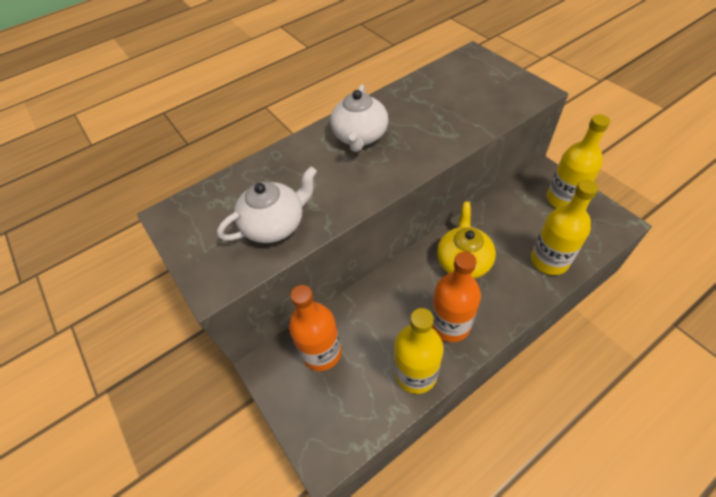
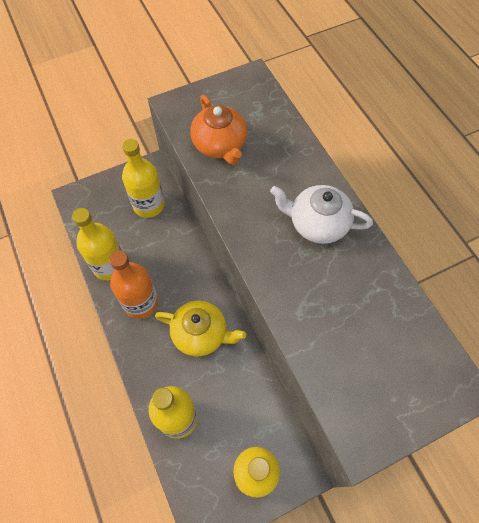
camera: 95 degrees right, 10 degrees up
white teapot [217,166,317,243] -> orange teapot [190,95,247,165]
orange bottle [289,285,342,371] -> yellow bottle [122,139,165,218]

